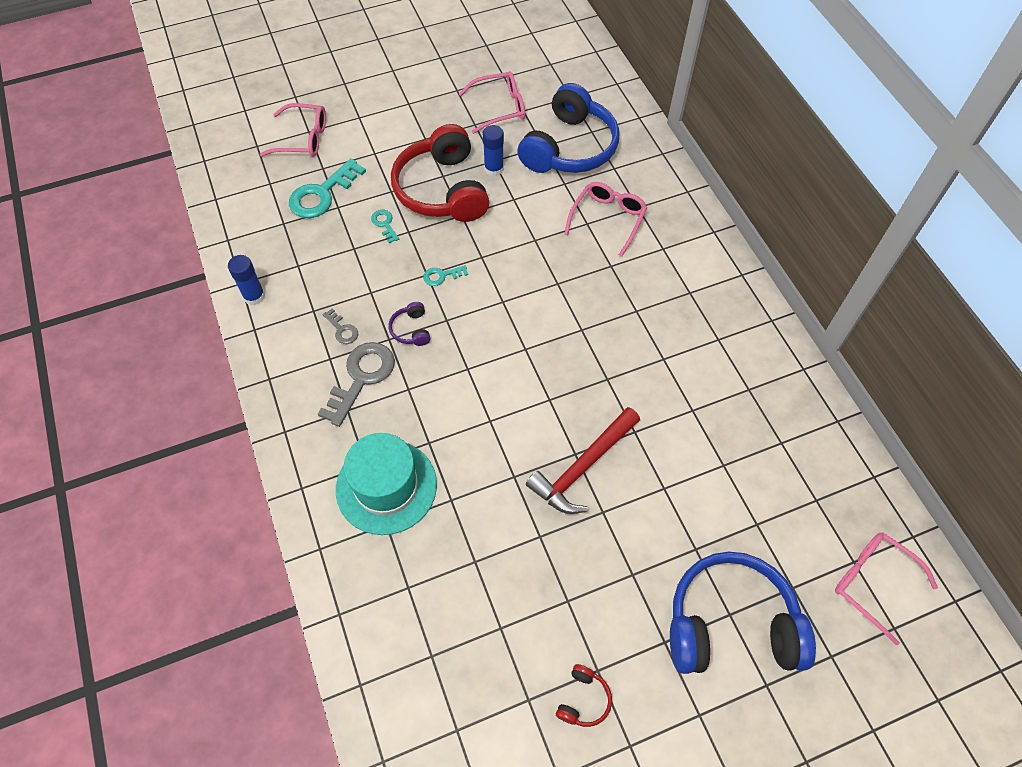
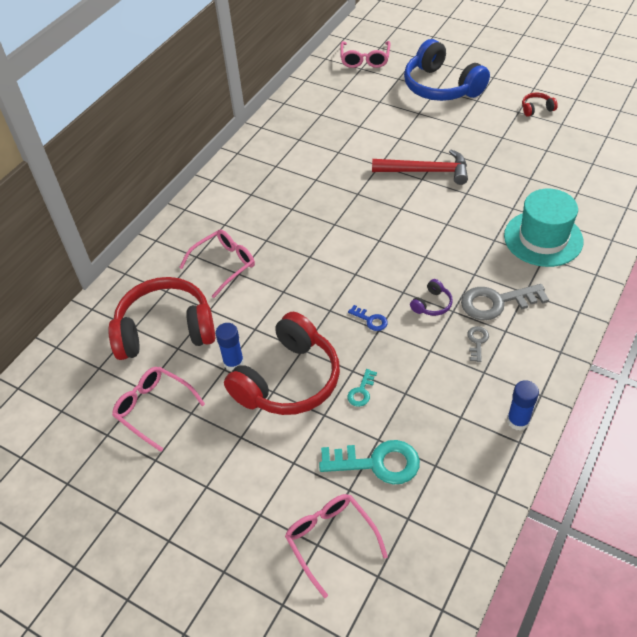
camera: 125 degrees left, 10 degrees down
turquoise key [423,265,468,286] -> blue key [348,305,388,331]
blue headphones [517,83,619,173] -> red headphones [108,277,215,360]
pink glasses [564,182,647,257] -> pink glasses turned 150 degrees clockwise [179,229,255,298]

